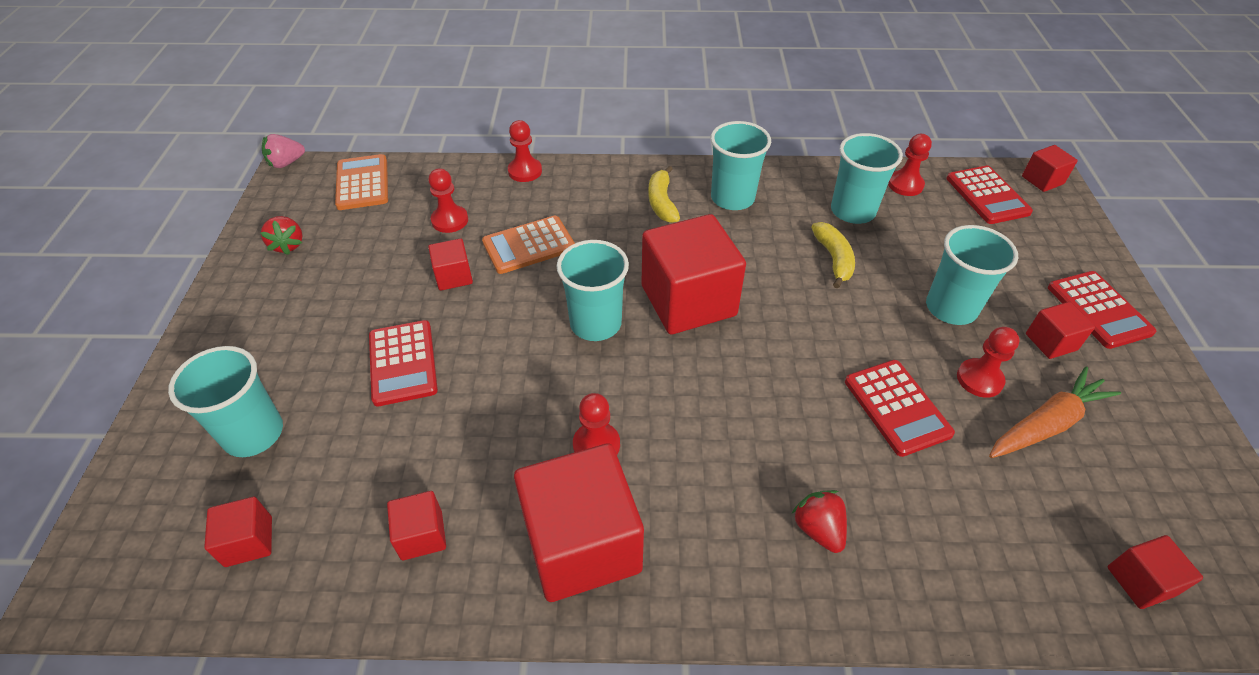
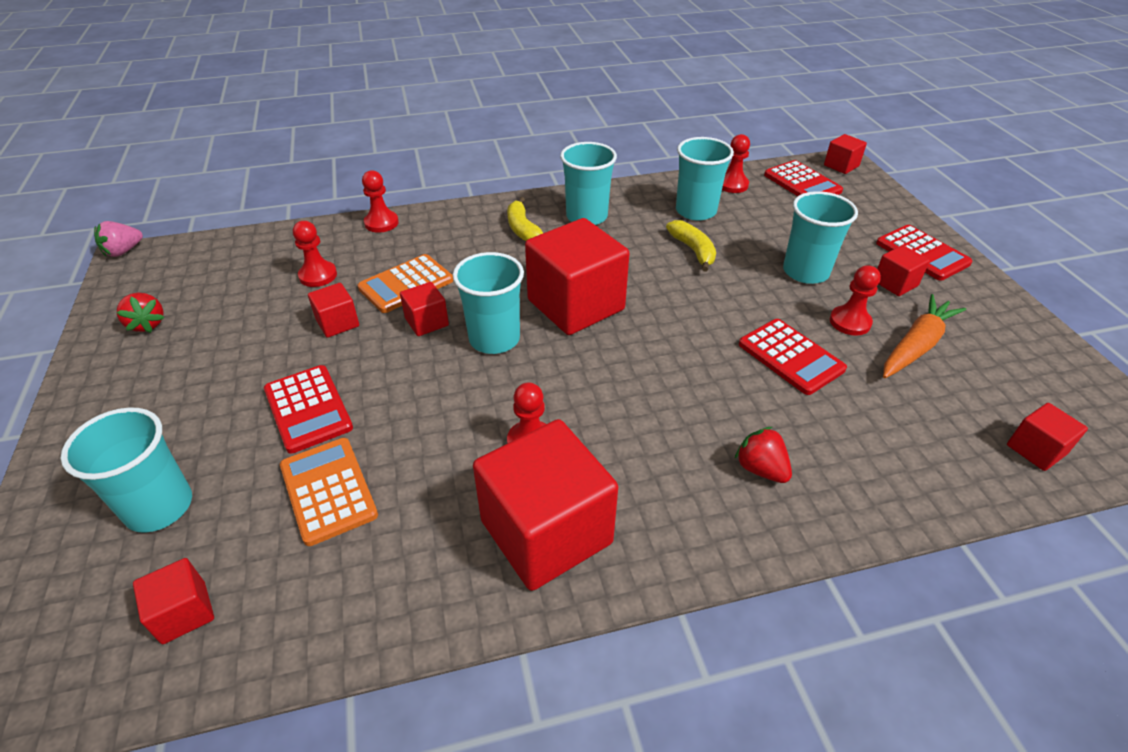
camera: 15 degrees left, 5 degrees down
orange calculator [335,154,388,210] -> orange calculator moved to [280,438,378,546]
red cube [387,491,446,560] -> red cube moved to [400,282,449,336]

